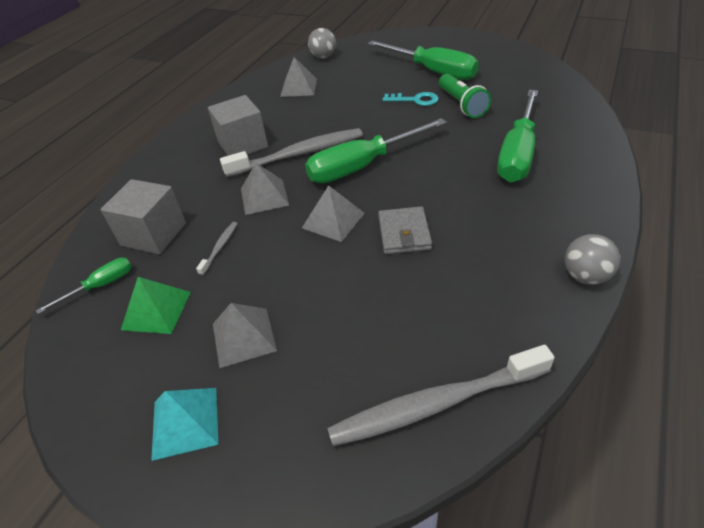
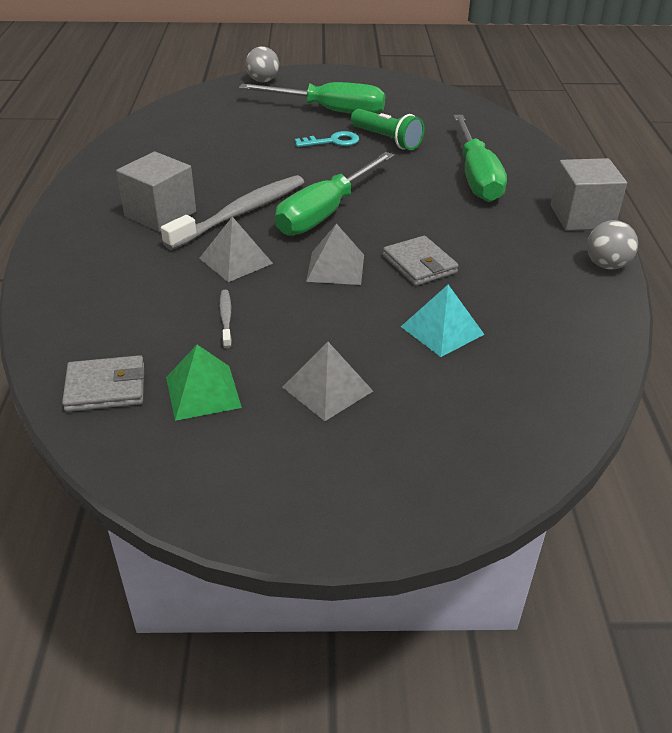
camera: 30 degrees left, 5 degrees down
green screwdriver [36,258,132,314] -> grey wallet [62,355,144,412]
grey cube [100,179,186,254] -> grey cube moved to [550,158,627,231]
turquoise pyramid [151,388,219,461] -> turquoise pyramid moved to [401,285,485,357]
grey pyramid [280,57,317,97] -> none
grey ball [308,28,336,59] -> grey ball moved to [246,46,279,82]
grey toothbrush [327,345,555,446] -> none

